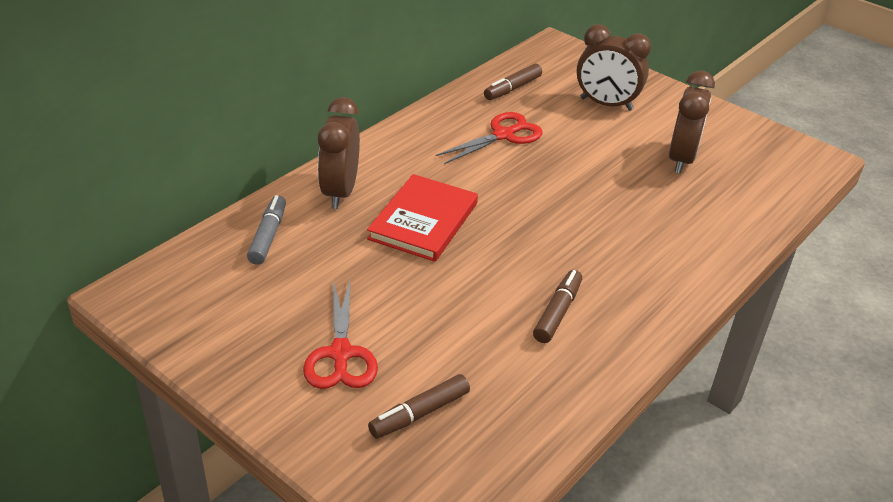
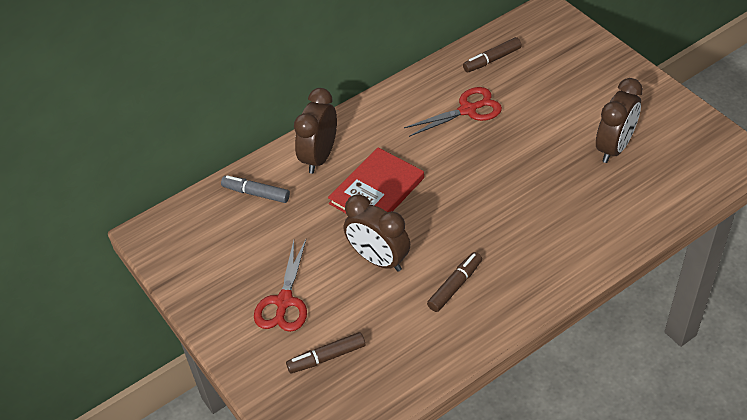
camera: 20 degrees right, 10 degrees up
grey marker [247,195,286,265] -> grey marker turned 90 degrees counterclockwise [221,175,290,203]
brown clock [577,24,651,111] -> brown clock moved to [344,194,410,272]

